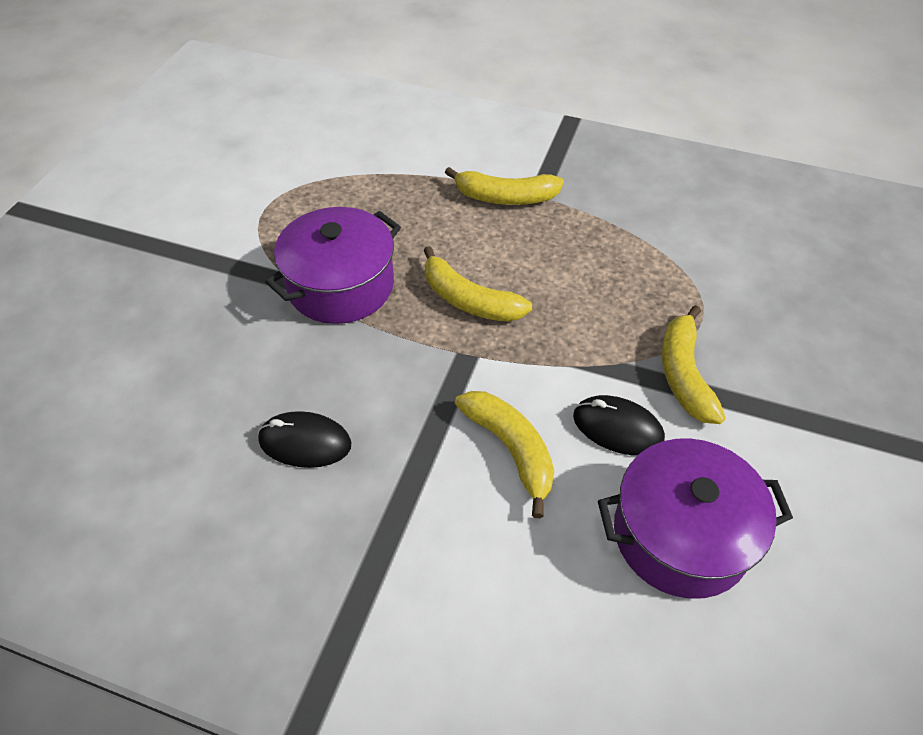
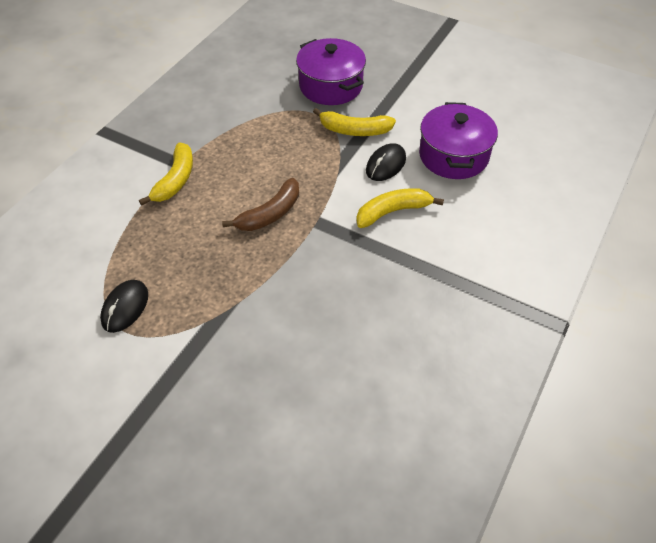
camera: 80 degrees left, 0 degrees up
black mouse [258,411,351,468] -> black mouse moved to [100,280,148,333]
purple pot [265,207,401,324] -> purple pot moved to [296,38,366,105]
yellow banana [424,246,532,322] -> brown banana [222,178,299,231]

